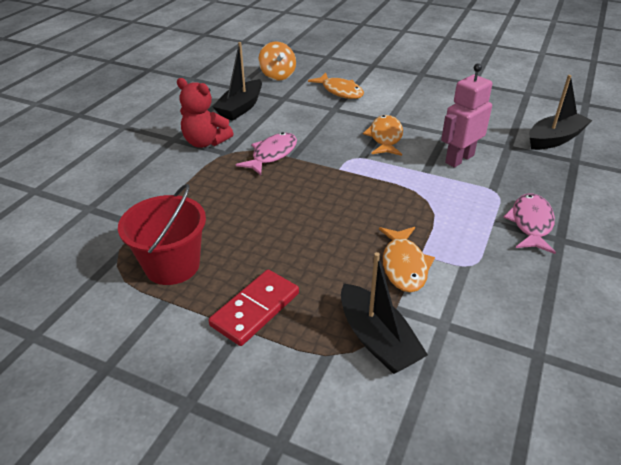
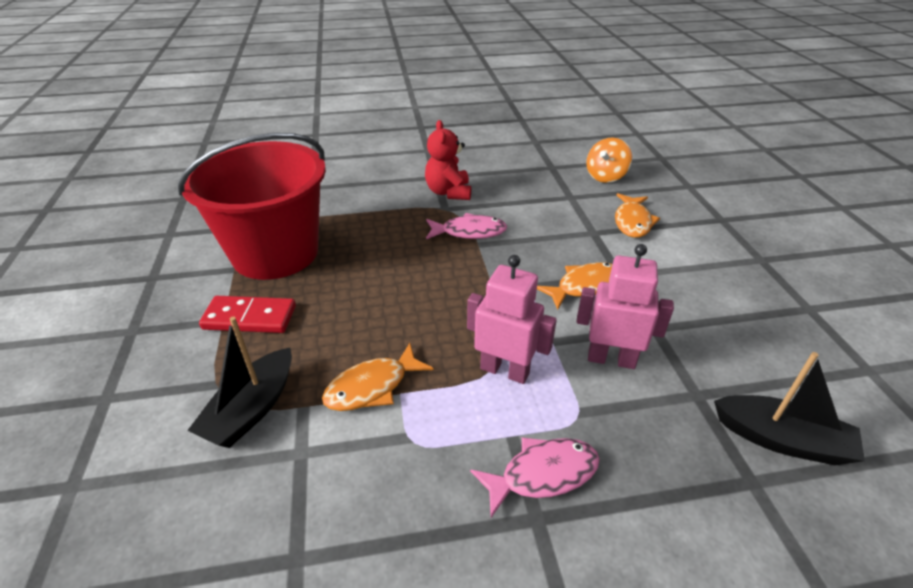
camera: 55 degrees right, 0 degrees up
red bucket [118,184,206,285] -> red bucket [178,133,326,280], size x1.73
black boat [213,42,262,121] -> none
none -> pink robot [467,255,557,384]

